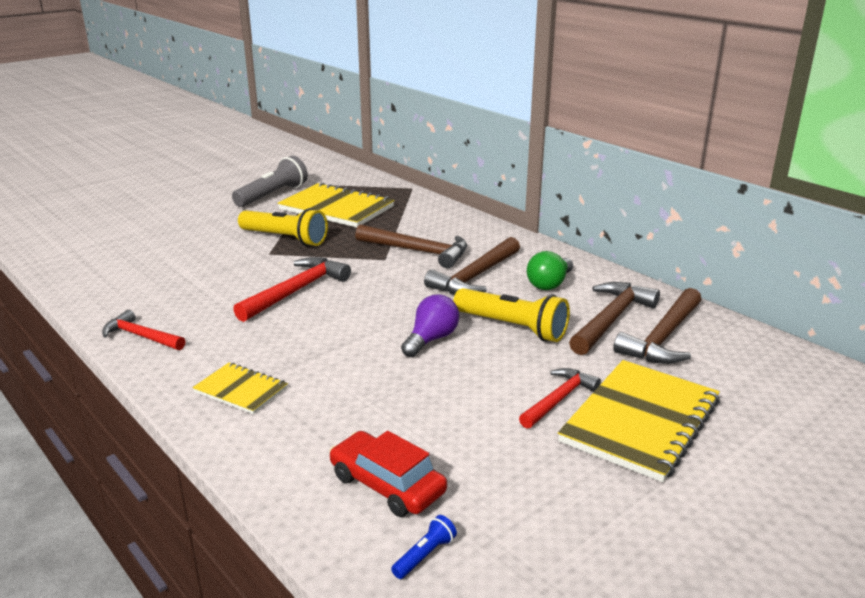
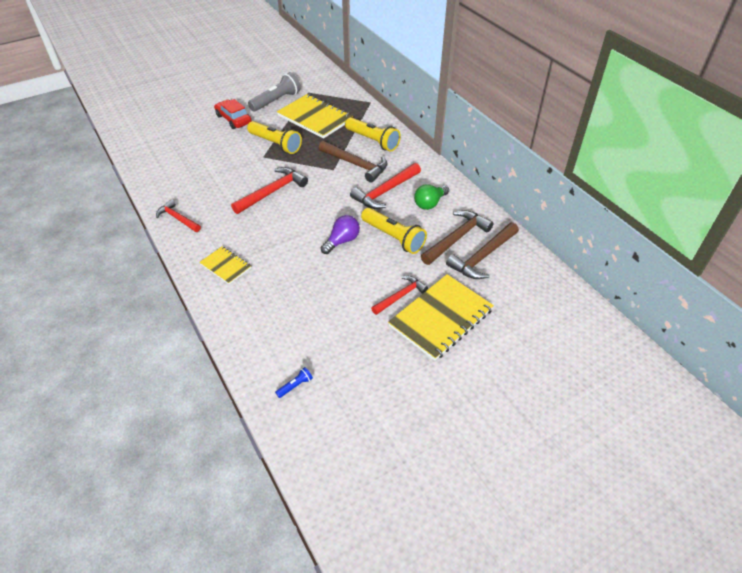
camera: 10 degrees right, 20 degrees up
red car [329,431,447,517] -> red car moved to [214,99,252,129]
brown hammer [424,237,520,295] -> red hammer [350,163,421,209]
none -> yellow flashlight [345,117,401,151]

